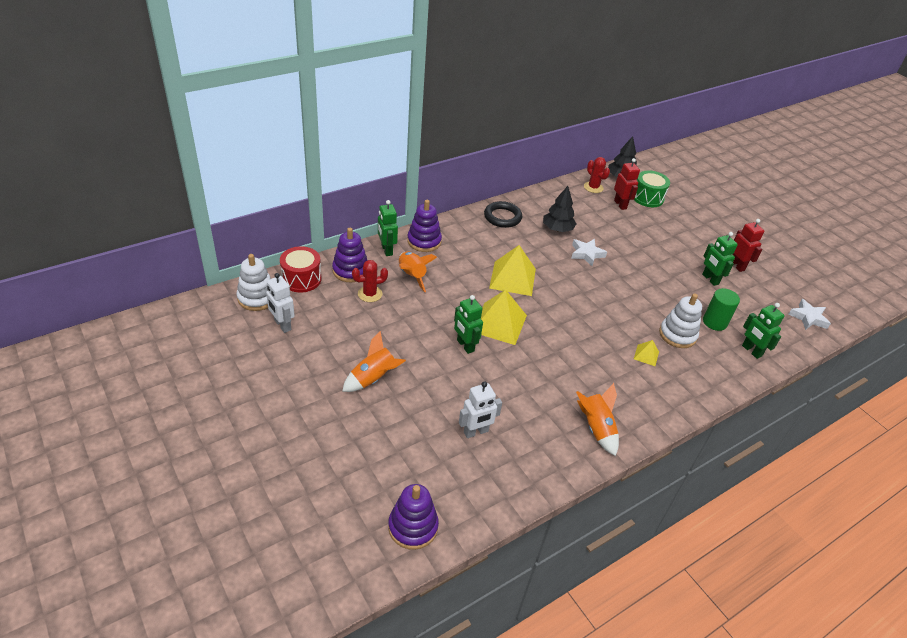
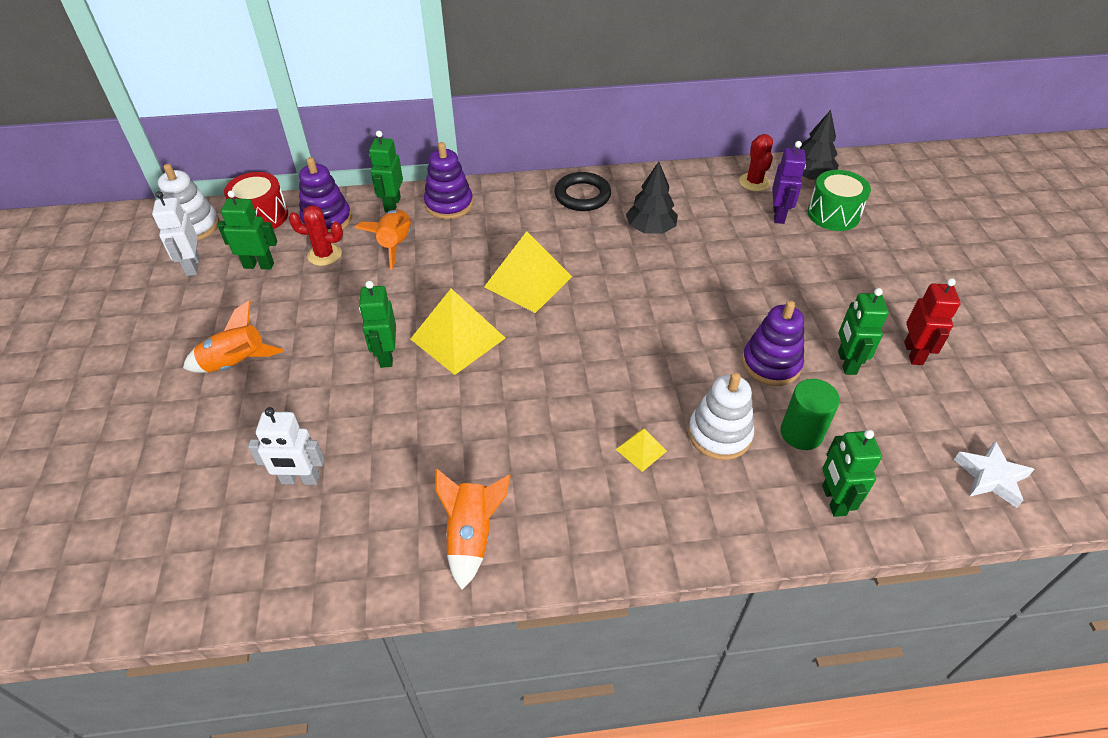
camera: 30 degrees right, 5 degrees up
purple stacking toy [388,484,439,550] -> purple stacking toy moved to [742,301,804,386]
white star [571,239,607,266] -> none
red robot [614,158,640,210] -> purple robot [772,141,806,224]
none -> green robot [217,191,277,269]

